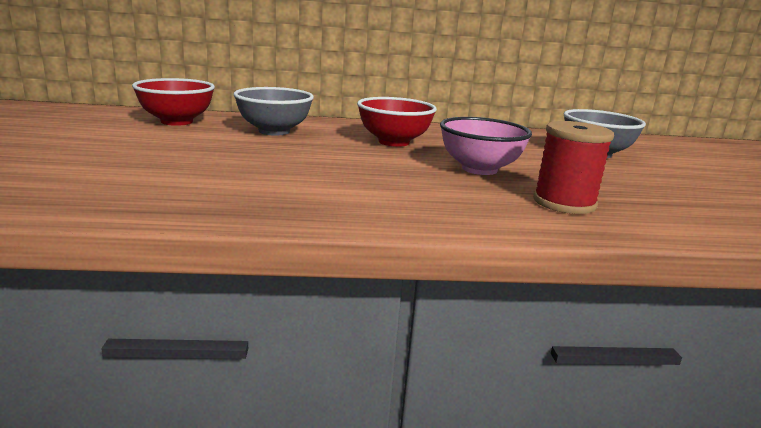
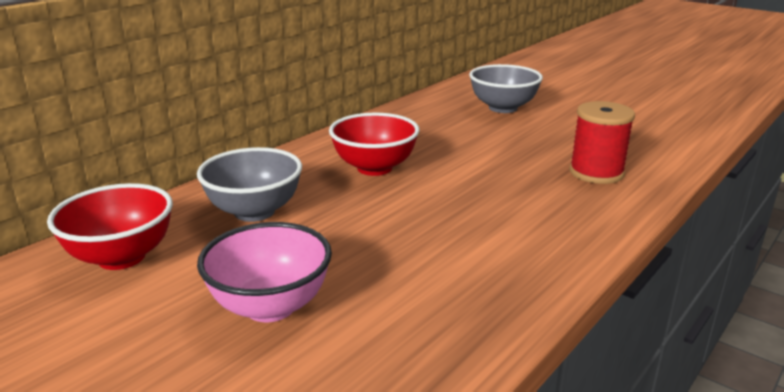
camera: 45 degrees left, 5 degrees up
pink bowl [440,117,532,175] -> pink bowl moved to [197,222,332,322]

